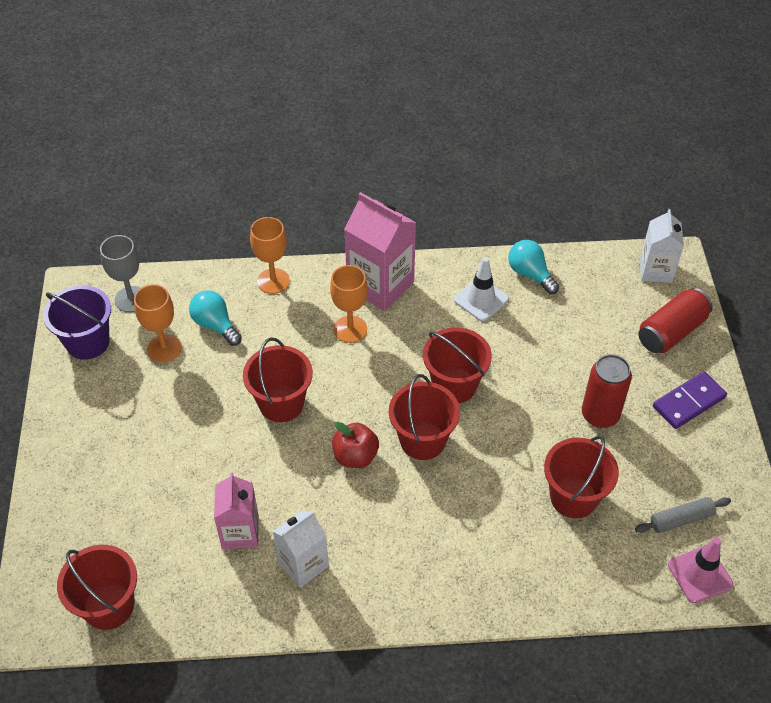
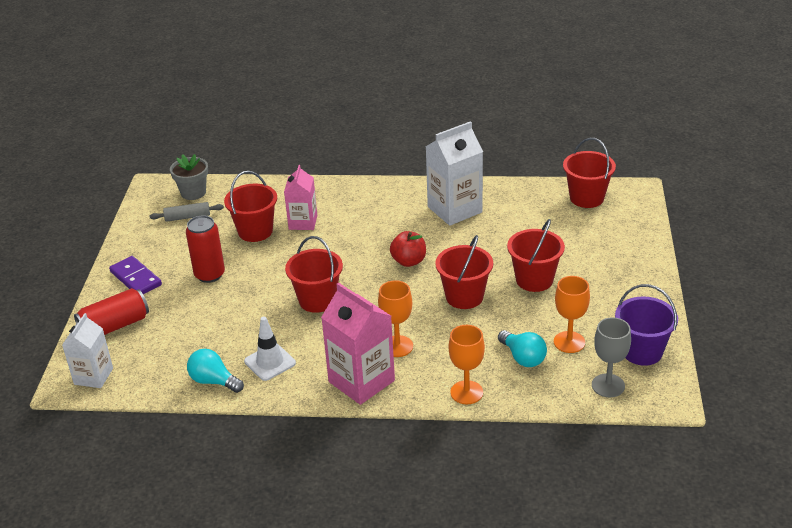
camera: 170 degrees left, 15 degrees down
pink carton [214,473,259,549] -> pink carton moved to [284,165,317,230]
white carton [272,510,329,588] -> white carton [426,121,483,226], size x1.58
red bucket [389,374,460,460] -> red bucket moved to [507,219,565,292]
turquoise light bulb [508,240,559,294] -> turquoise light bulb turned 150 degrees clockwise [187,349,244,393]
purple domino [653,371,727,429] -> purple domino turned 75 degrees clockwise [109,256,162,294]
pink traffic cone [668,538,733,603] -> grey flower pot [170,154,208,200]

